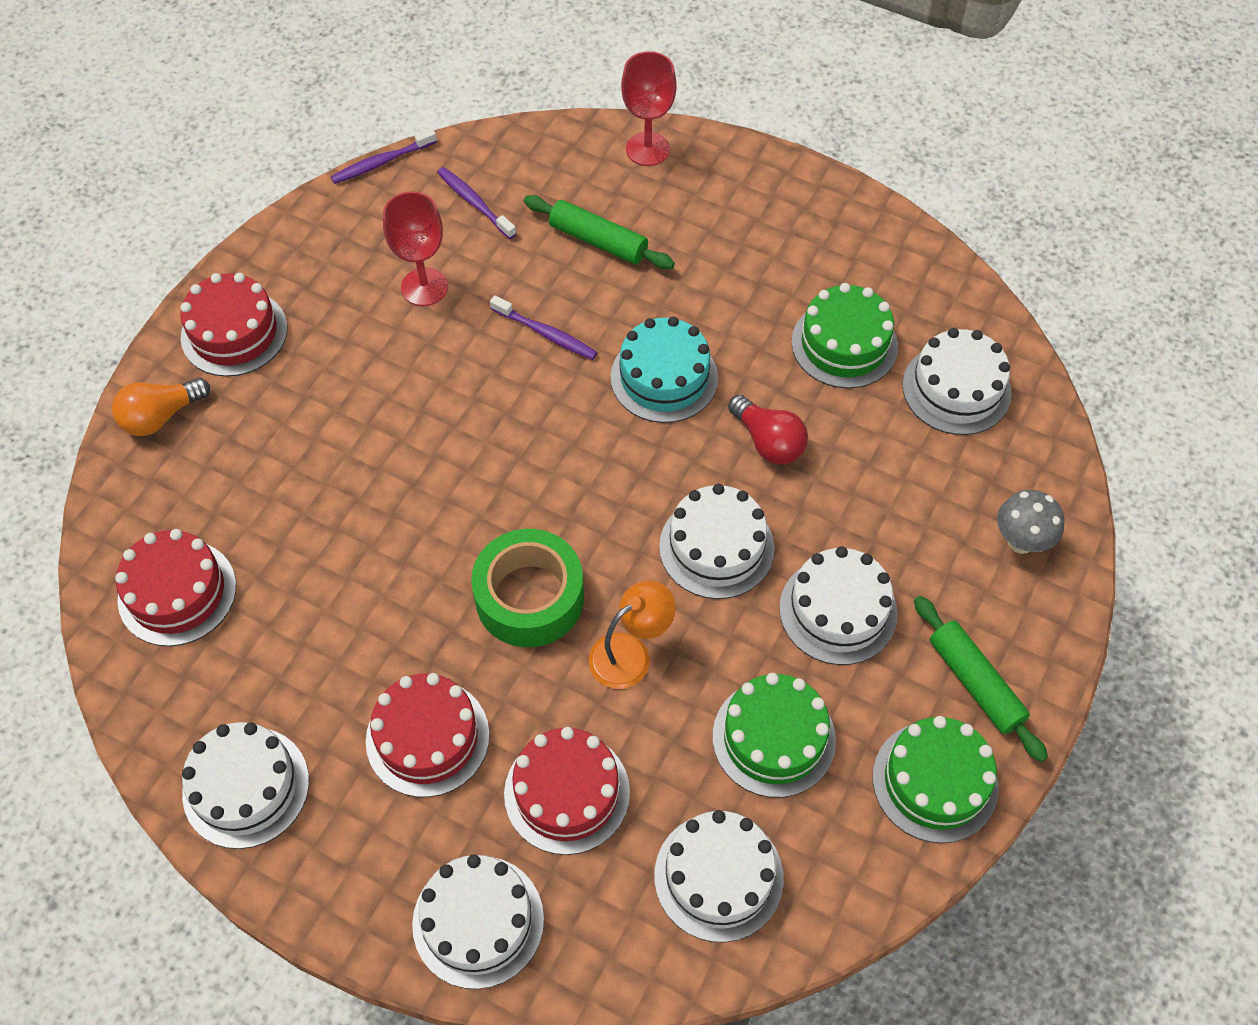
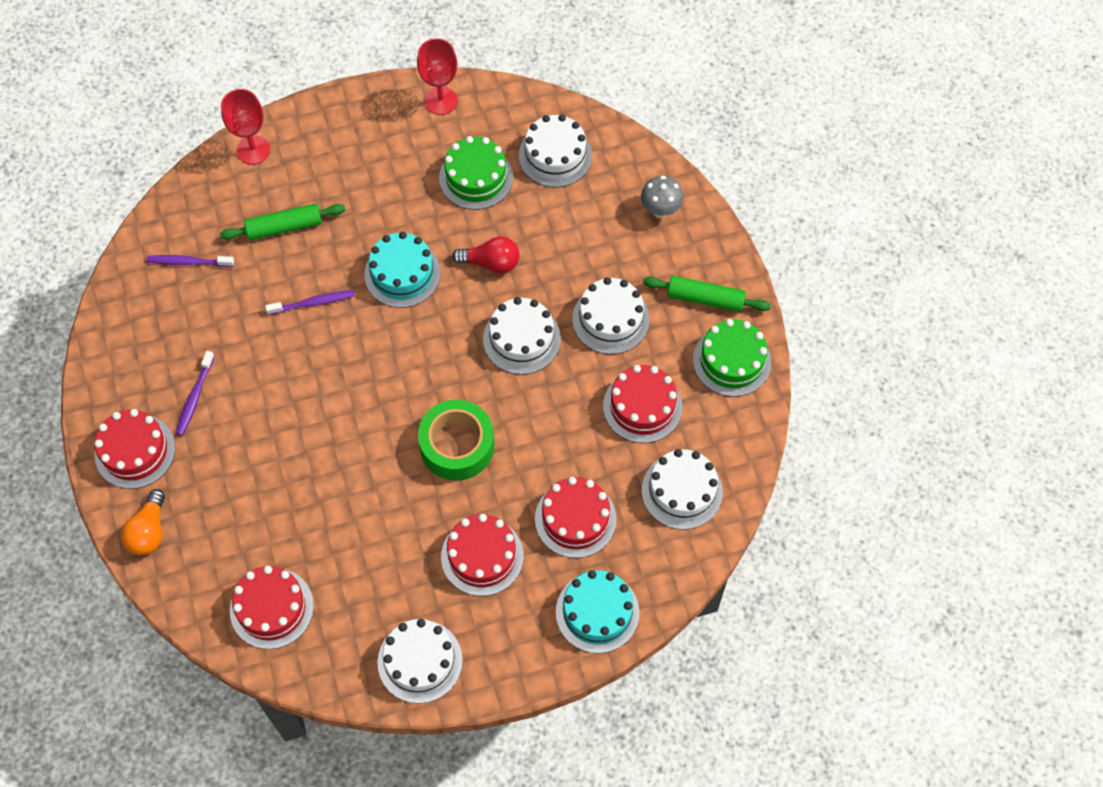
camera: 45 degrees left, 5 degrees up
purple toothbrush [331,129,437,184] -> purple toothbrush moved to [176,351,215,436]
red goblet [383,191,448,306] -> red goblet moved to [417,38,458,115]
white cake [412,854,544,989] -> turquoise cake [556,570,639,653]
orange lamp [589,580,676,689] -> none
green cake [713,673,836,798] -> red cake [603,365,682,443]

